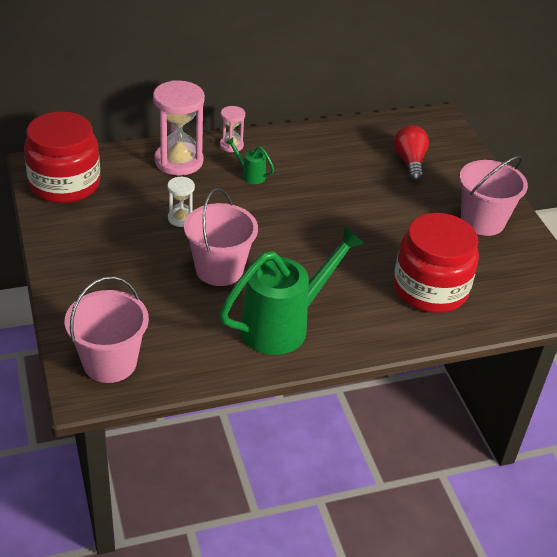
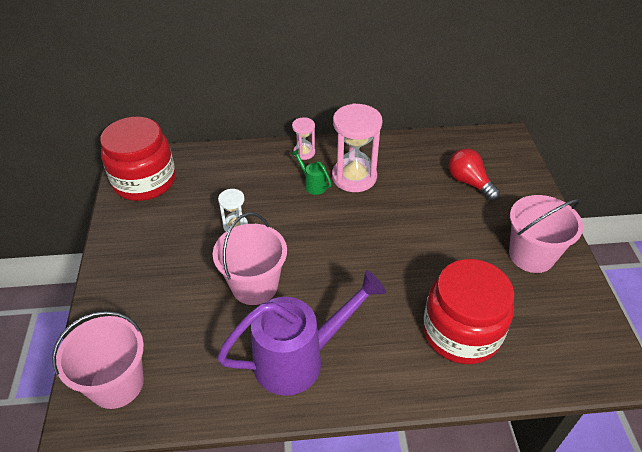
camera: 15 degrees right, 5 degrees up
pink hourglass [153,80,205,176] -> pink hourglass moved to [332,103,383,192]
green watering can [220,225,364,355] -> purple watering can [217,271,386,396]
red light bulb [394,125,429,181] -> red light bulb turned 45 degrees counterclockwise [449,148,500,201]

